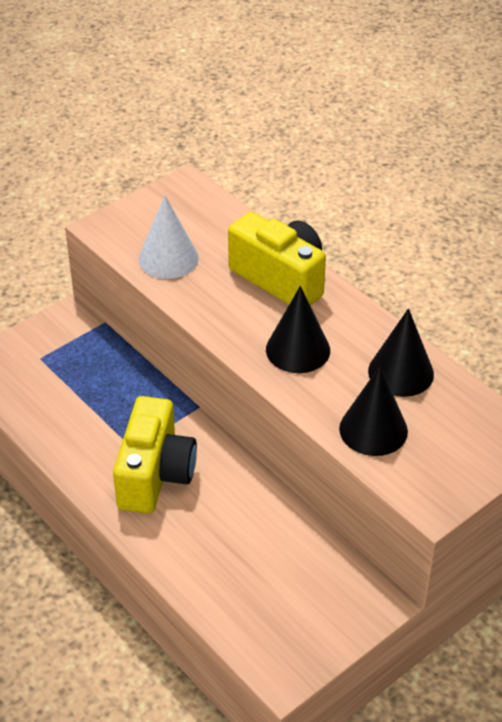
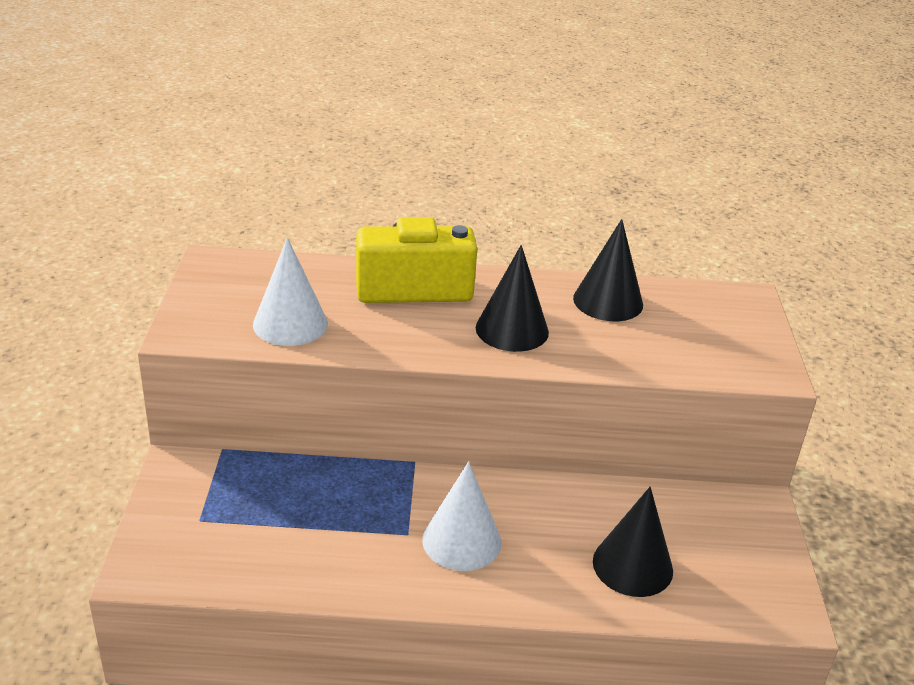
camera: 50 degrees left, 10 degrees down
yellow camera [113,396,197,514] -> white cone [422,461,501,571]
black cone [339,366,408,456] -> black cone moved to [593,487,673,597]

